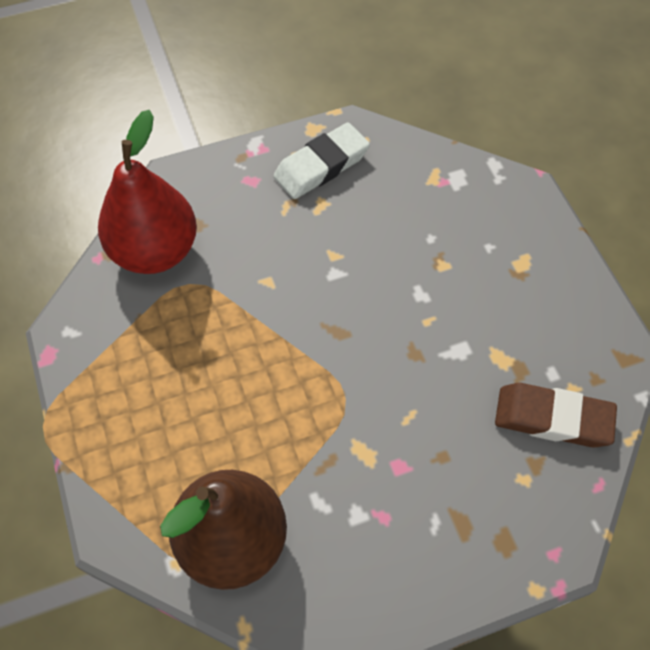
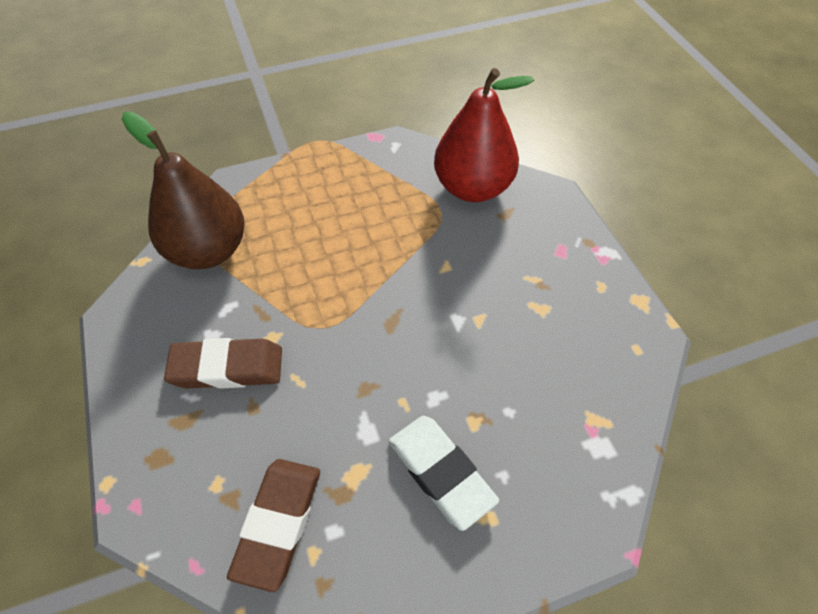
camera: 90 degrees right, 5 degrees down
white eraser [274,123,370,199] -> white eraser moved to [389,416,499,531]
none -> brown eraser [164,338,282,389]

